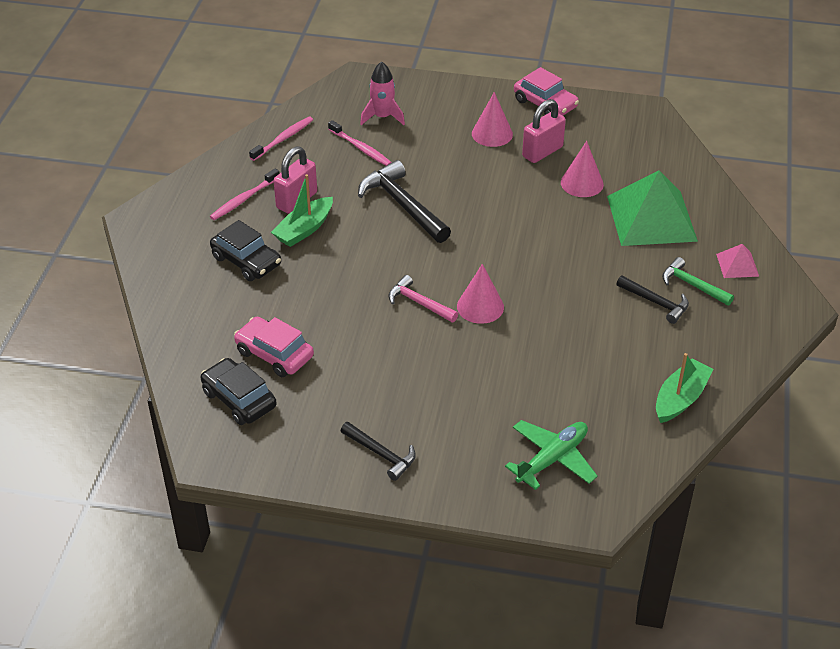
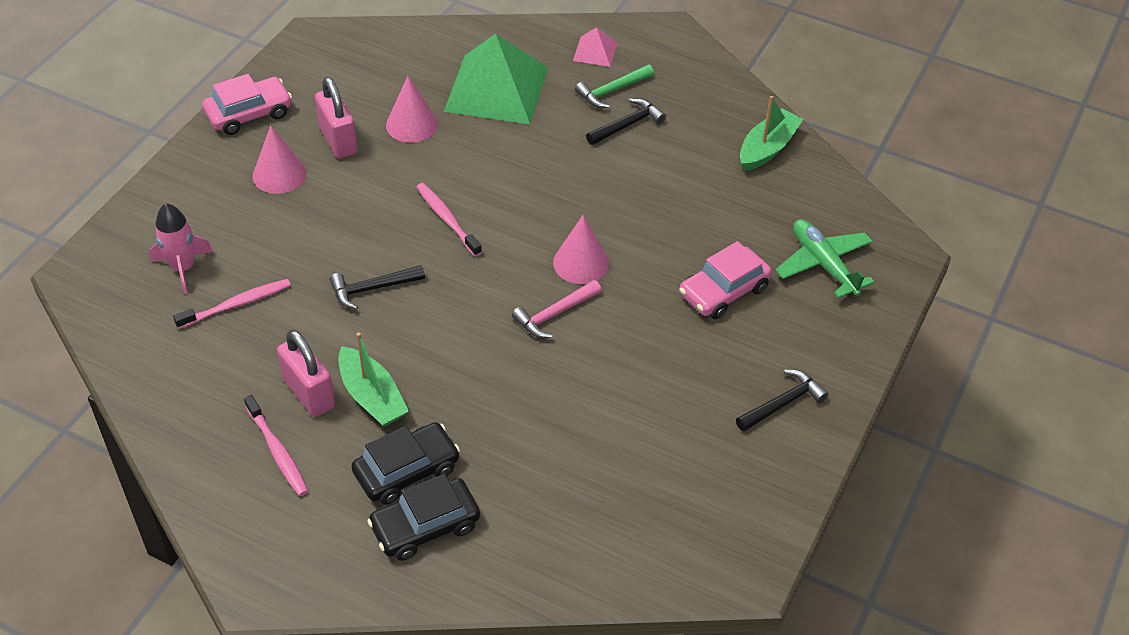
camera: 75 degrees left, 5 degrees up
black car [201,358,277,425] -> black car moved to [367,474,480,561]
pink car [234,317,314,377] -> pink car moved to [679,241,772,319]
pink toothbrush [249,117,313,161] -> pink toothbrush moved to [416,183,482,256]
black hammer [358,160,451,243] -> black hammer [330,265,425,310], size x0.59
green boat [656,353,714,423] -> green boat turned 75 degrees clockwise [740,96,803,171]

